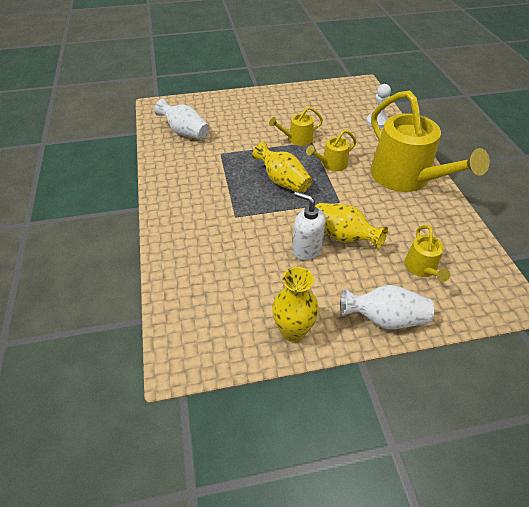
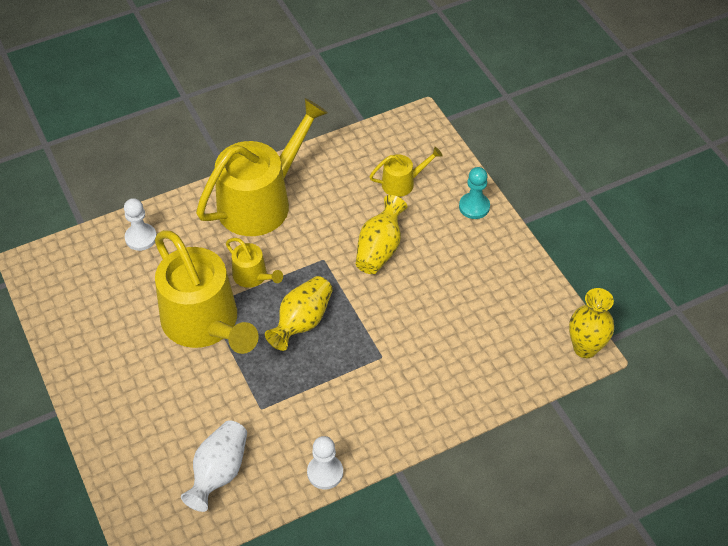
camera: 105 degrees left, 5 degrees up
yellow watering can [269,107,323,146] -> yellow watering can [155,230,259,354], size x2.19
yellow vase [272,267,319,342] -> yellow vase moved to [569,288,614,358]
white soap dispenser [293,191,326,260] -> none
white vase [341,285,434,329] -> turquoise pawn [459,167,490,219]
none -> white pawn [307,436,343,489]

